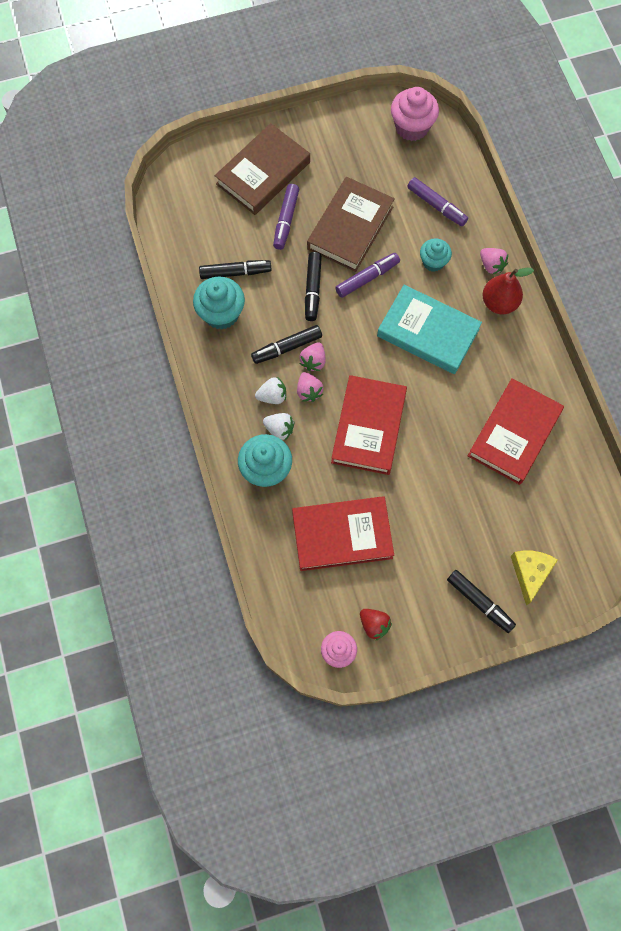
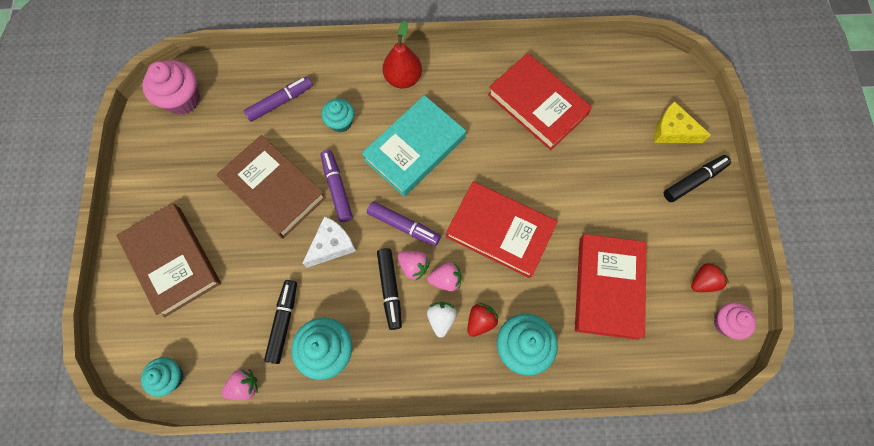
camera: 75 degrees left, 0 degrees up
white strawberry [263,413,295,440] -> red strawberry [467,303,499,337]
purple marker [273,184,299,250] -> purple marker moved to [367,201,441,246]
black marker [305,252,322,321] -> white cheese [302,216,356,268]
pink strawberry [480,248,508,274] -> pink strawberry moved to [221,369,258,400]
none -> turquoise cupcake [141,357,184,397]

